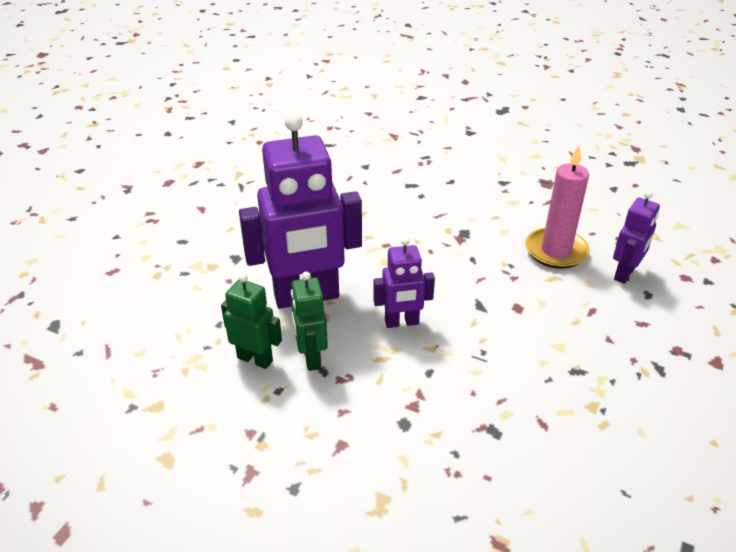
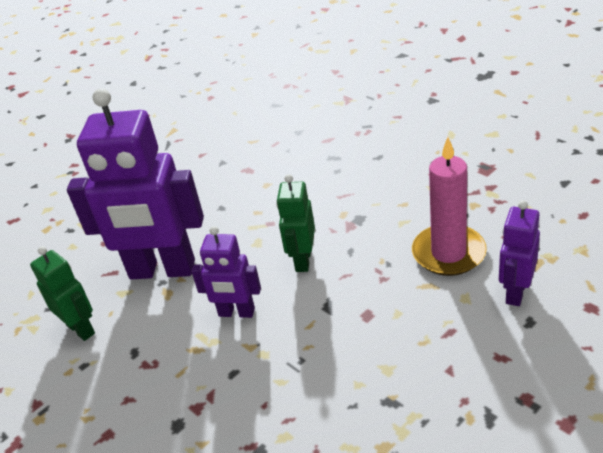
camera: 25 degrees right, 0 degrees up
green robot [291,272,328,371] -> green robot moved to [276,174,315,272]
purple robot [613,191,660,284] -> purple robot turned 150 degrees clockwise [499,200,540,306]

